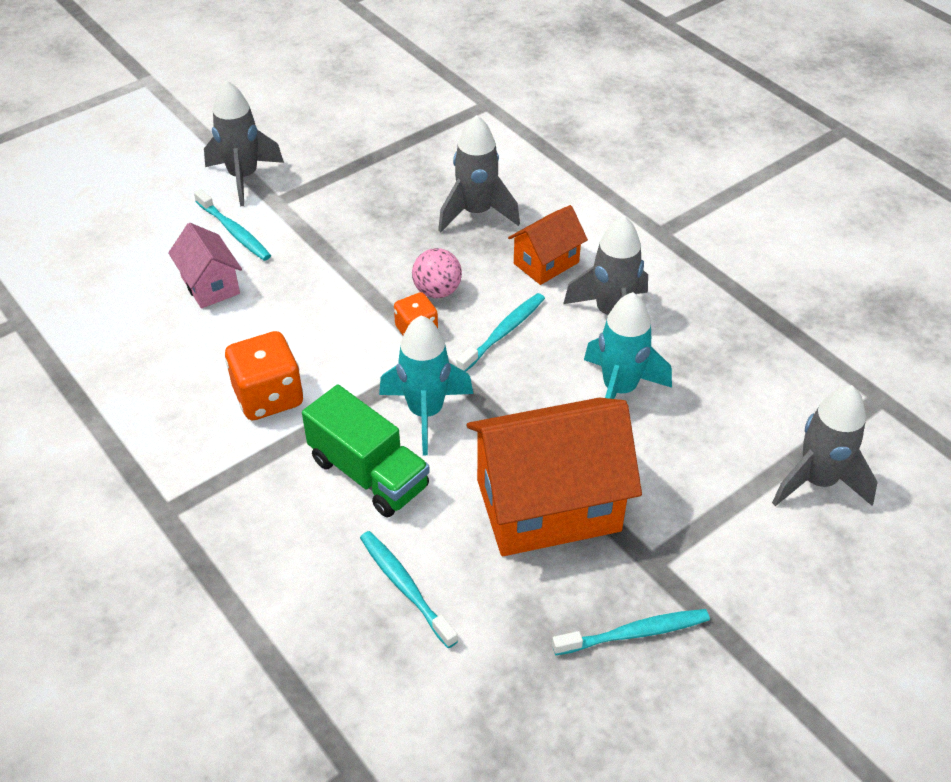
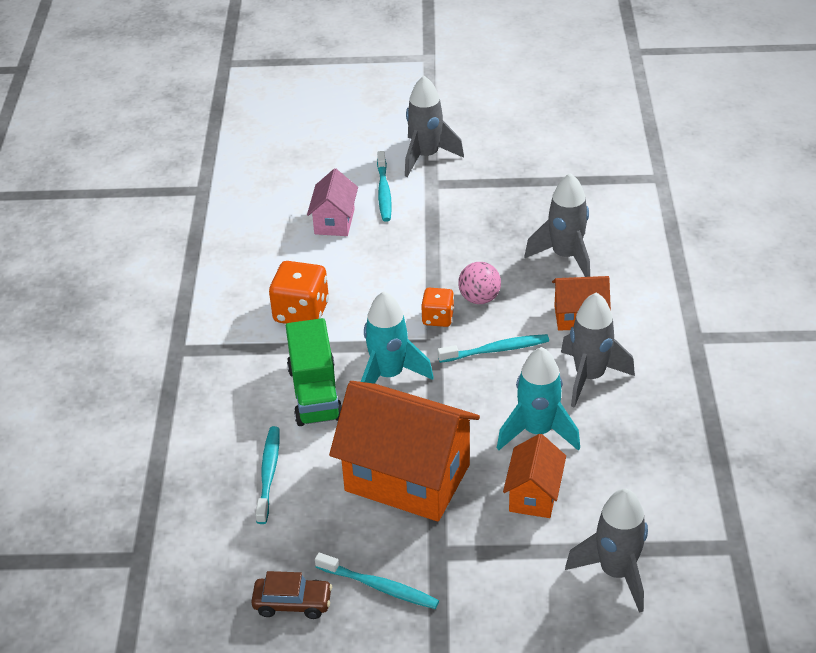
camera: 40 degrees right, 5 degrees down
none -> brown car [251,571,332,619]
none -> orange house [503,434,566,518]

